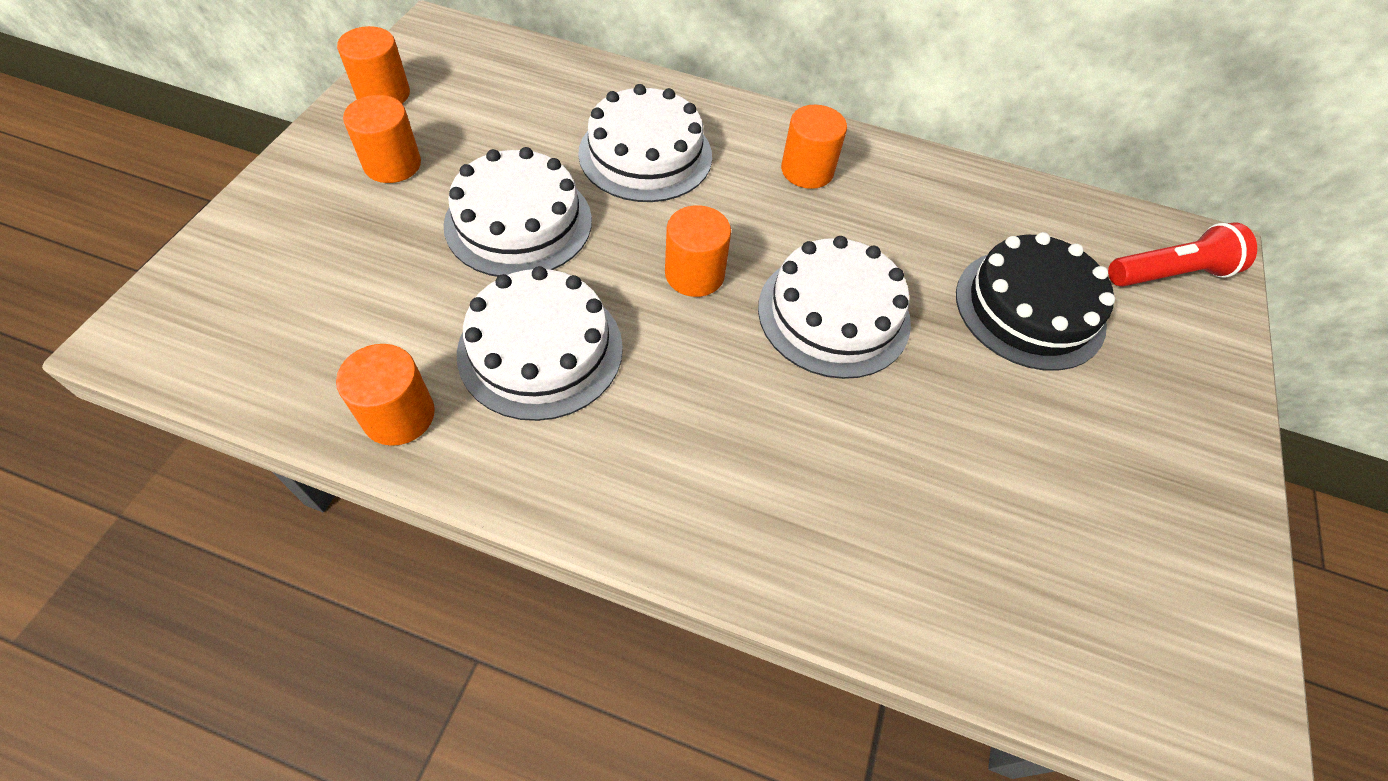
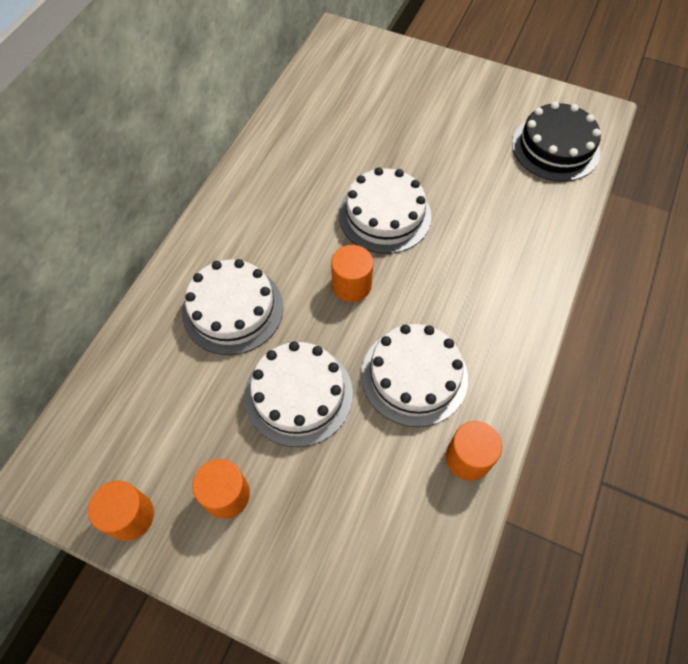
camera: 80 degrees left, 5 degrees up
orange cylinder [781,105,847,189] -> none
black cake [956,232,1115,371] -> black cake moved to [512,101,601,182]
red flashlight [1108,223,1257,287] -> none

